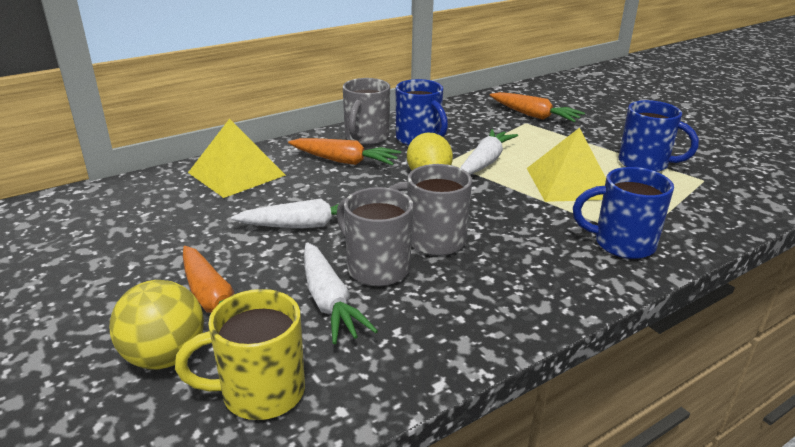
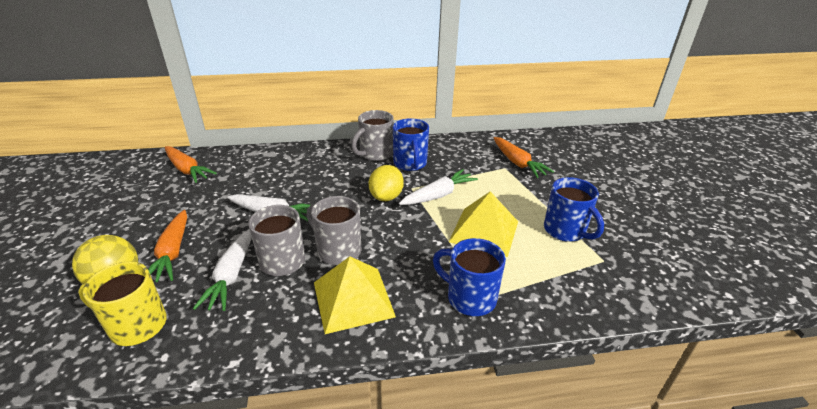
camera: 25 degrees right, 5 degrees up
yellow pyramid [188,119,286,198] -> yellow pyramid moved to [314,256,396,334]
orange carrot [288,138,401,165] -> orange carrot moved to [165,146,217,183]

